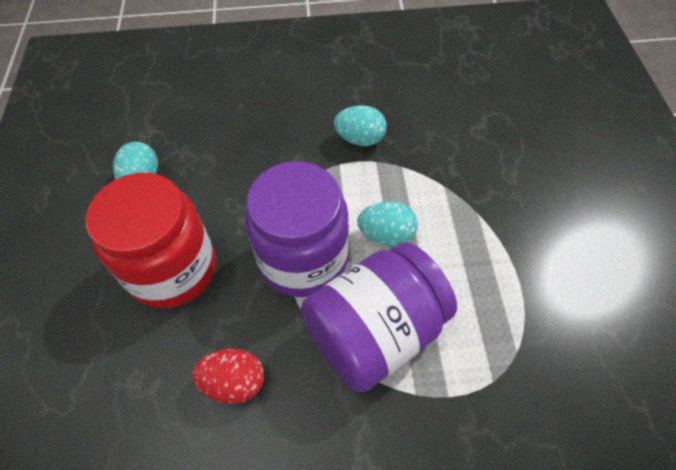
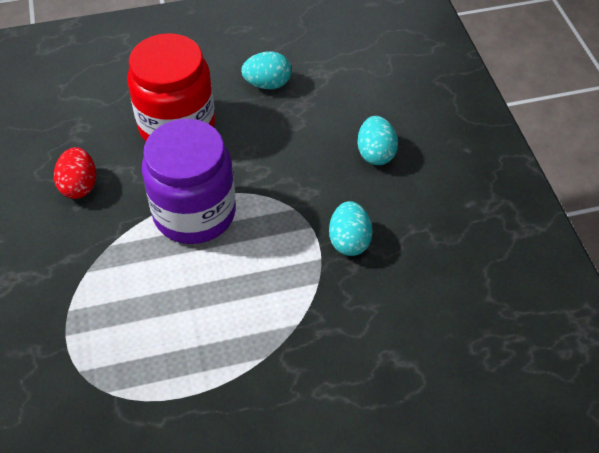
camera: 80 degrees right, 5 degrees down
purple jar [301,242,457,392] -> none
turquoise egg [357,201,418,246] -> turquoise egg moved to [357,116,398,165]

